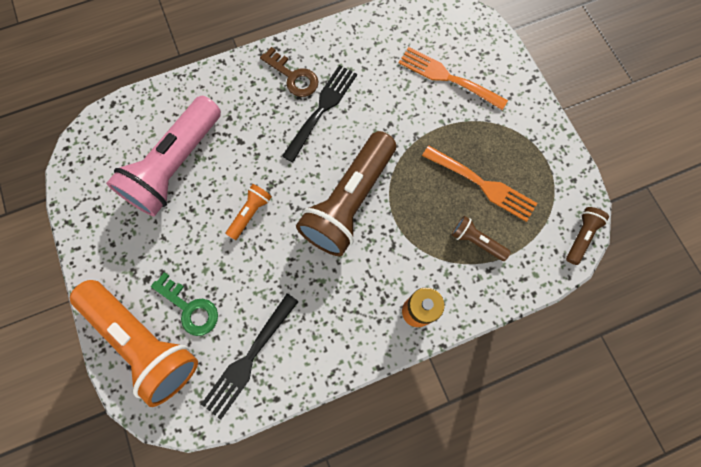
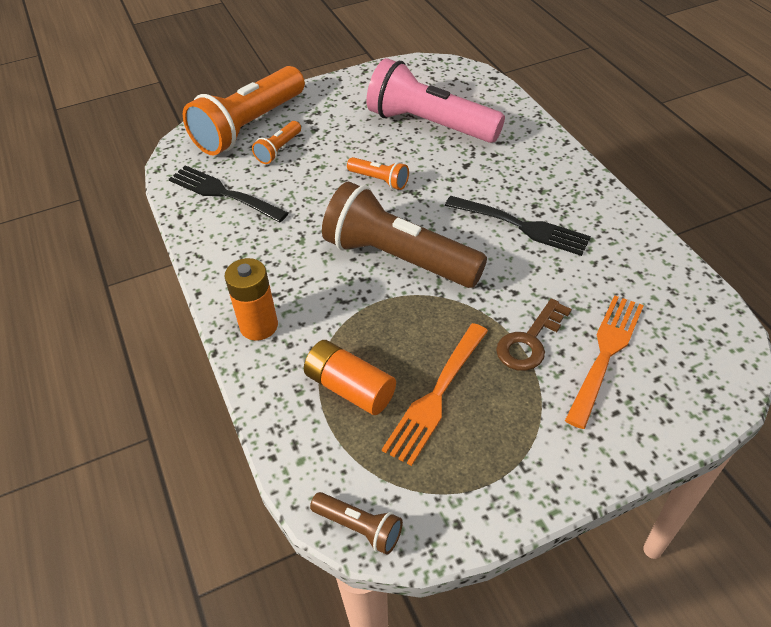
camera: 90 degrees right, 25 degrees down
green key [151,272,218,336] -> orange flashlight [252,121,301,164]
brown key [260,47,319,97] -> brown key moved to [496,299,572,371]
brown flashlight [452,216,511,261] -> orange battery [304,340,396,415]

